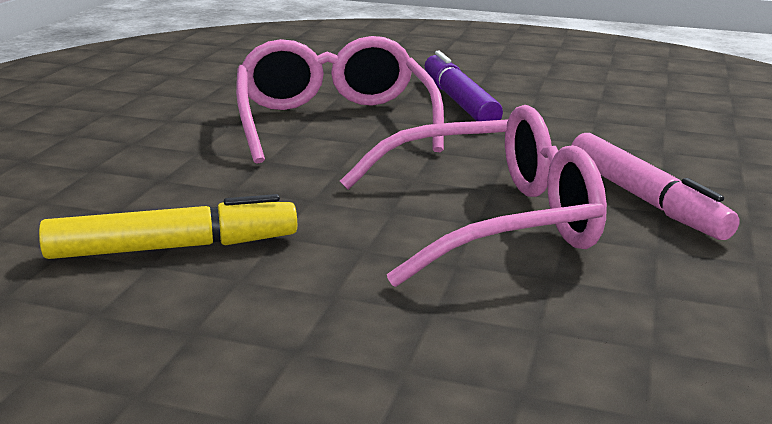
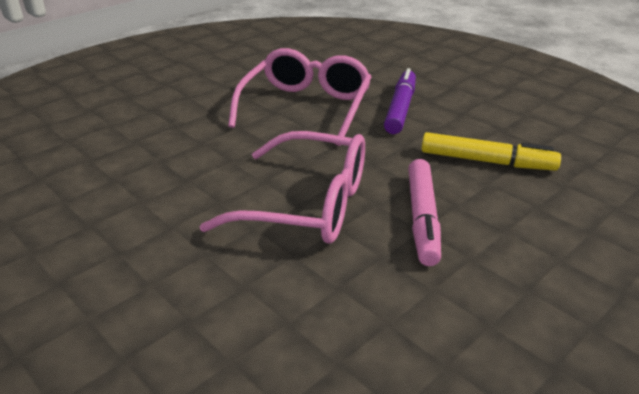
camera: 30 degrees right, 10 degrees up
yellow marker [39,194,297,259] -> yellow marker moved to [422,132,561,171]

